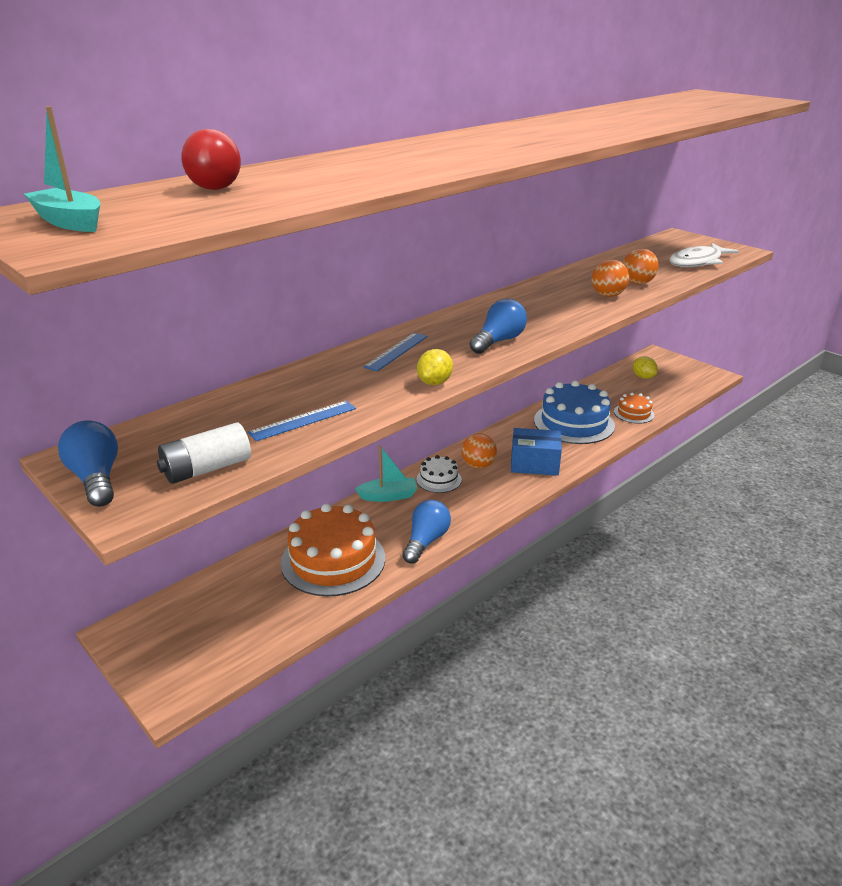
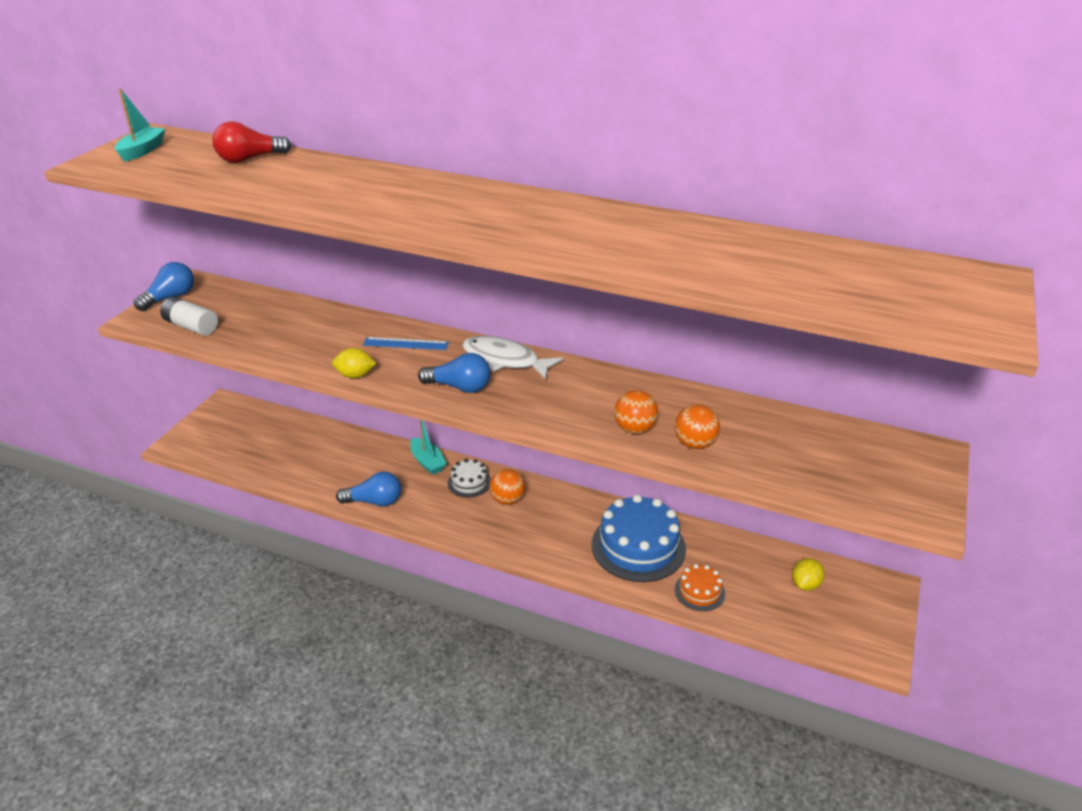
camera: 65 degrees right, 5 degrees up
blue ruler [247,400,356,441] -> none
orange cake [281,503,385,596] -> none
blue box [511,428,562,476] -> none
white fish [669,243,739,267] -> white fish moved to [462,336,563,380]

